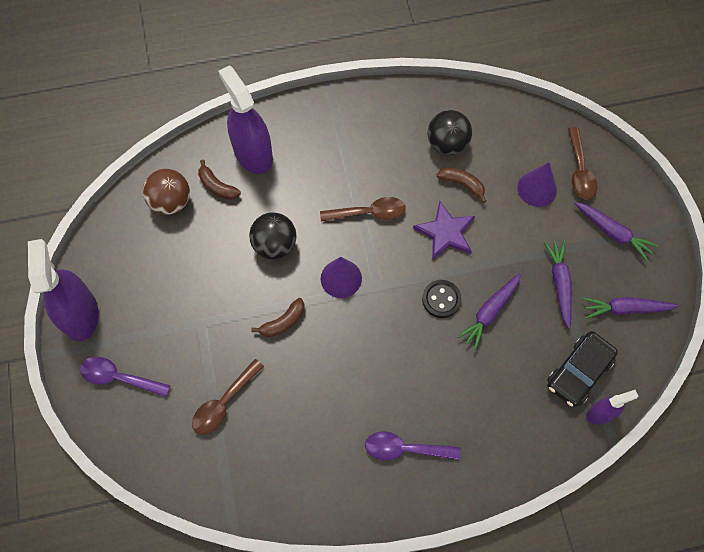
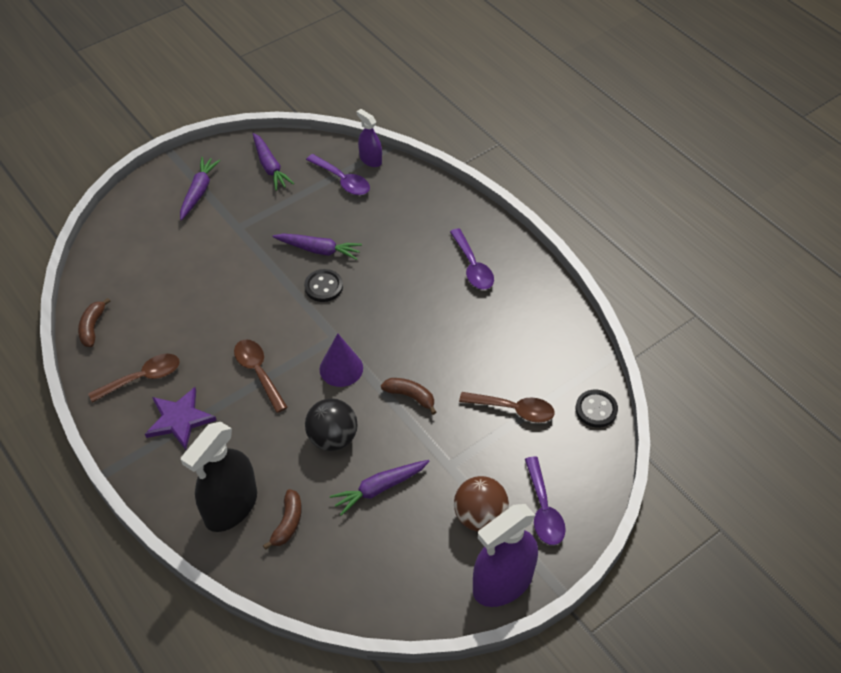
camera: 115 degrees left, 15 degrees down
brown ball [143,169,190,215] -> brown ball moved to [454,476,509,532]
purple spray bottle [218,66,273,174] -> black spray bottle [181,422,257,532]
purple star [413,201,475,260] -> purple star moved to [145,387,217,450]
black ball [428,110,472,155] -> none
brown banana [437,167,486,203] -> brown banana moved to [78,298,110,347]
purple cone [517,162,557,207] -> none
purple carrot [544,240,572,329] -> purple carrot moved to [330,460,430,516]
black car [547,331,618,407] -> purple spoon [306,154,370,195]
brown spoon [568,127,597,200] -> brown spoon moved to [88,354,180,403]
none -> black button [576,389,618,428]

